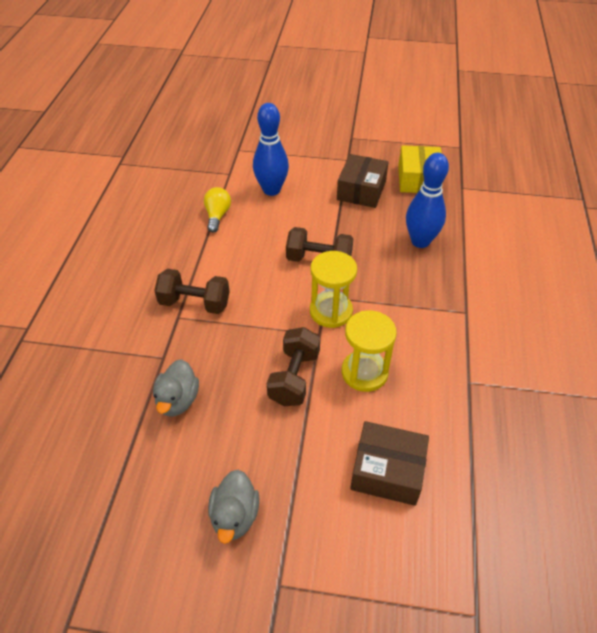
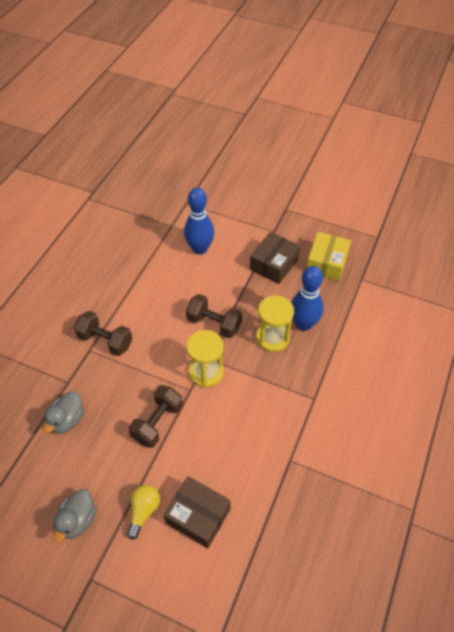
camera: 15 degrees right, 5 degrees up
yellow light bulb [204,187,231,233] -> yellow light bulb moved to [127,485,160,540]
yellow hourglass [342,310,397,392] -> yellow hourglass moved to [256,295,294,352]

